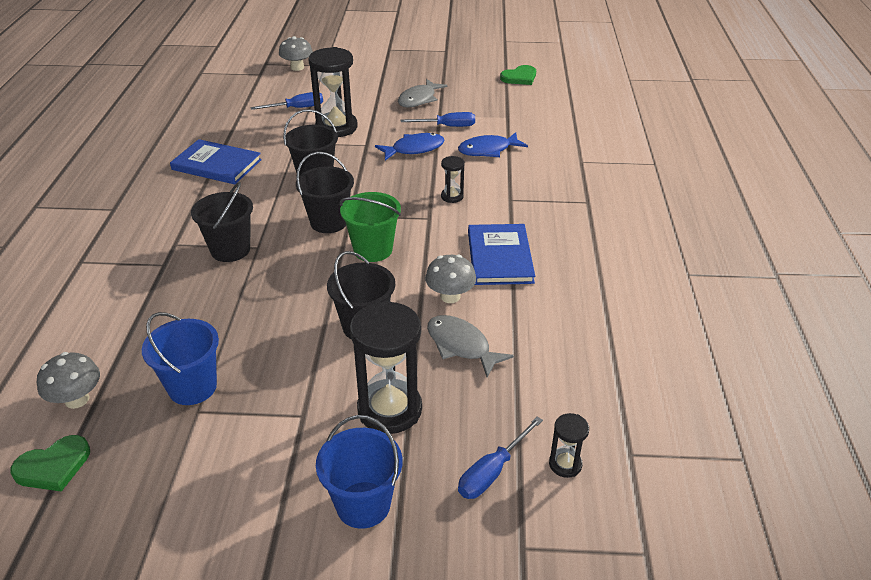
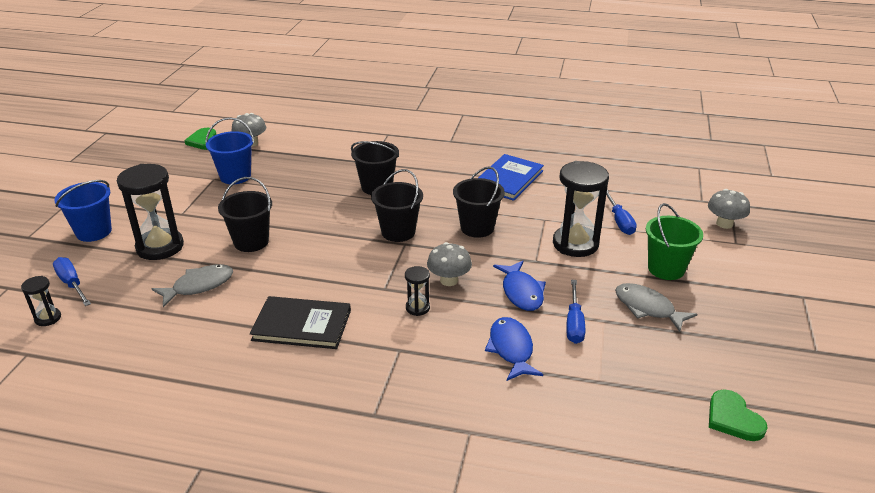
camera: 100 degrees right, 5 degrees down
green bucket [339,192,401,262] -> green bucket moved to [646,203,703,280]
grey mushroom [425,254,476,303] -> grey mushroom moved to [427,242,472,286]
blue book [468,224,535,285] -> black book [250,296,351,349]

